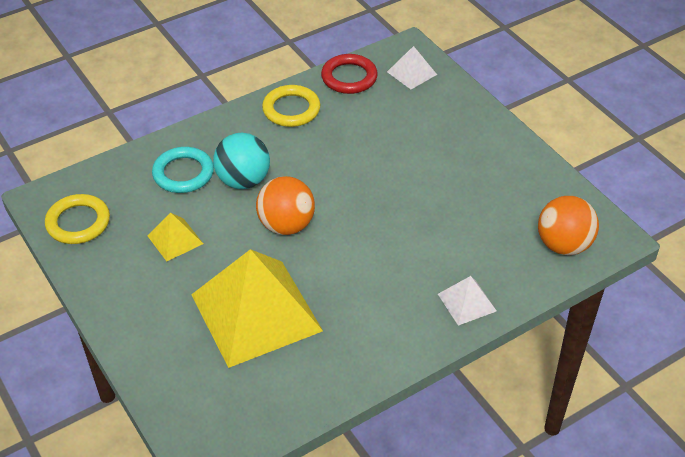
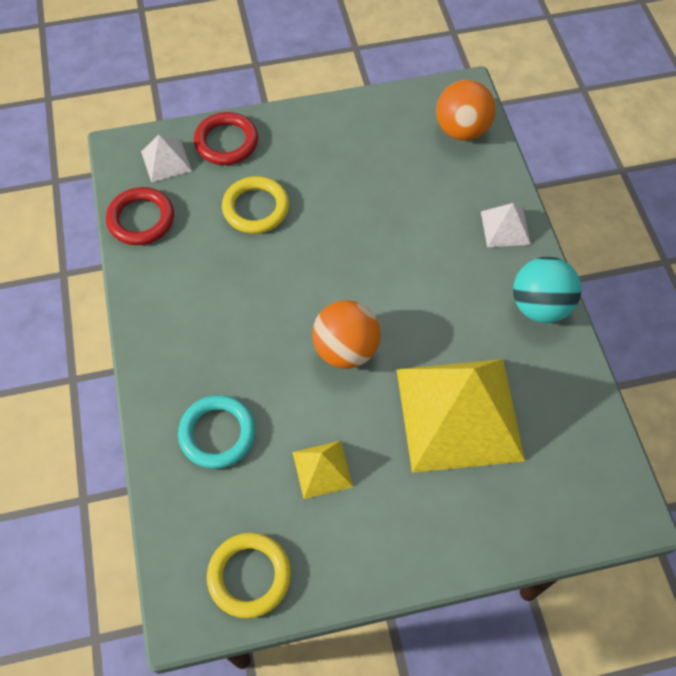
camera: 70 degrees left, 15 degrees up
turquoise ball [213,133,270,189] -> turquoise ball moved to [513,257,581,323]
yellow ring [262,85,320,127] -> yellow ring moved to [222,176,289,234]
none -> red ring [194,112,258,165]

